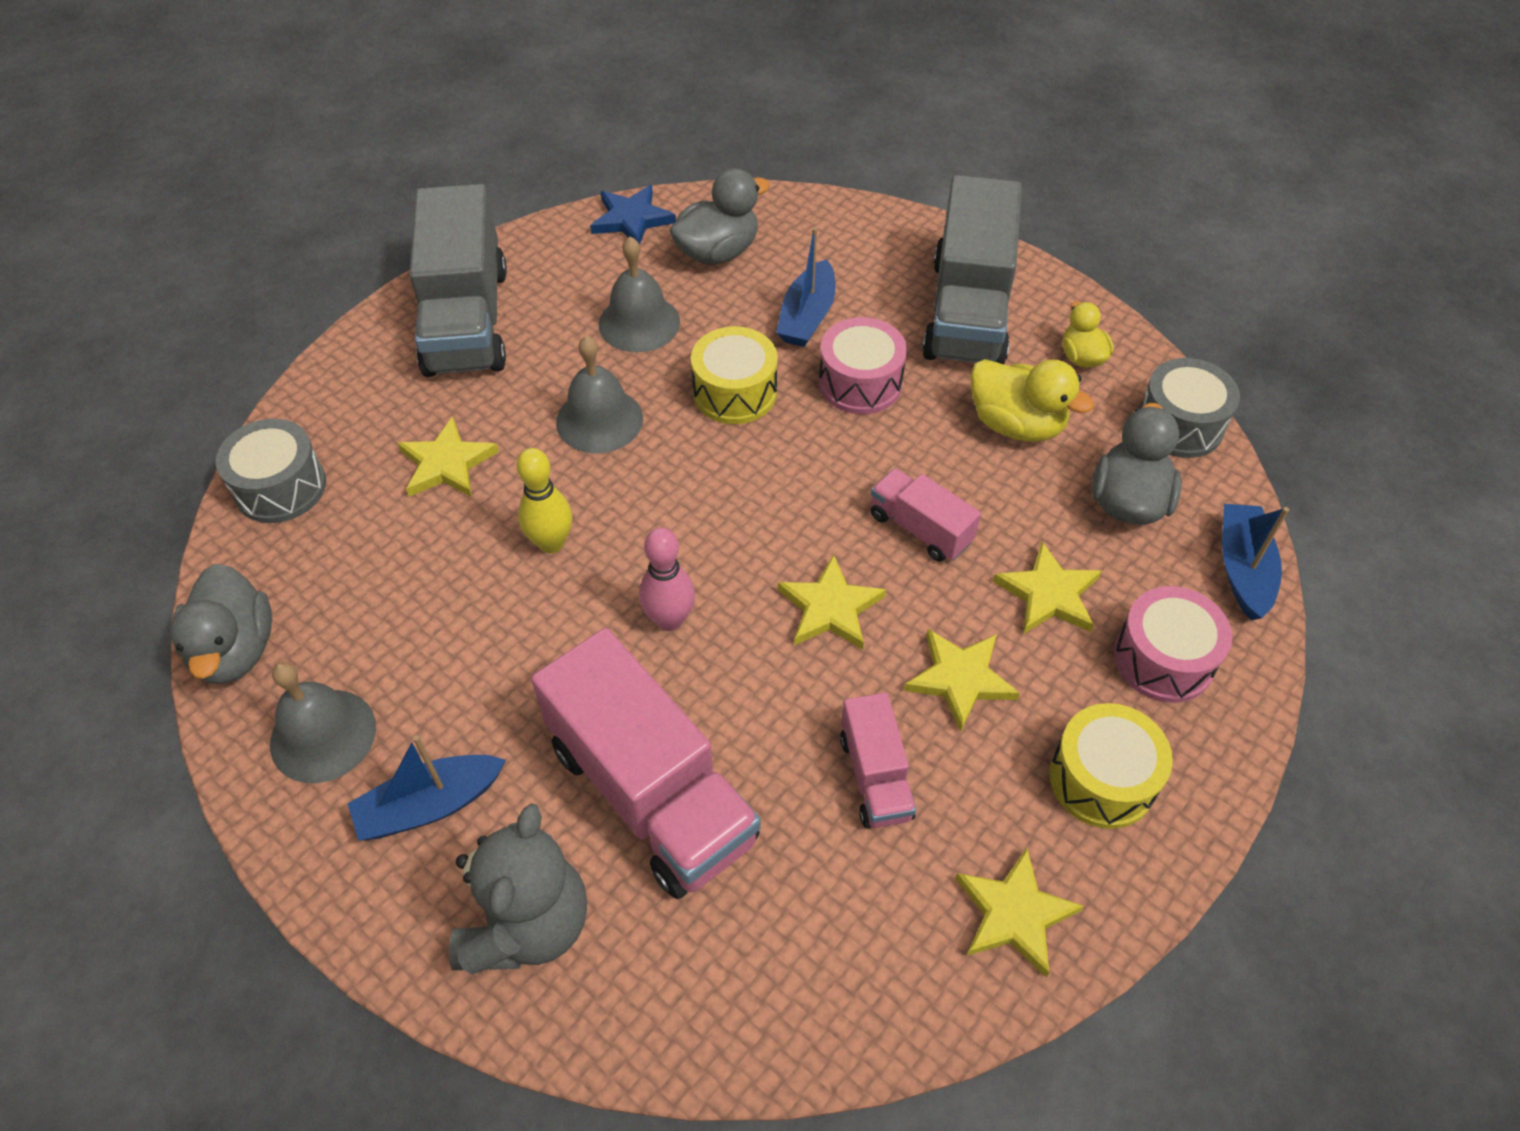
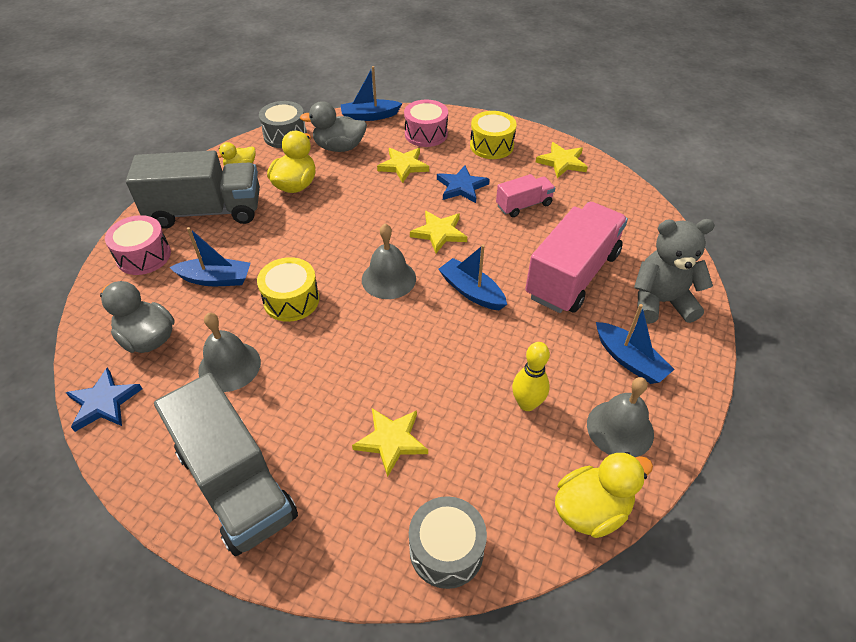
camera: 105 degrees left, 5 degrees down
grey duck [170,564,272,684] -> yellow duck [555,452,653,538]
grey truck [409,184,507,377] -> grey truck turned 75 degrees clockwise [154,373,298,556]
yellow bowling pin [517,448,572,553] -> yellow bowling pin moved to [512,342,550,411]
grey bell [556,336,643,454] -> grey bell moved to [362,224,416,299]
pink bowling pin [639,528,695,631] -> blue boat [438,245,507,310]
pink drum [819,317,907,414] -> pink drum moved to [105,215,171,275]
pink truck [871,468,981,562] -> none
yellow star [904,629,1020,732] -> blue star [437,166,490,203]

